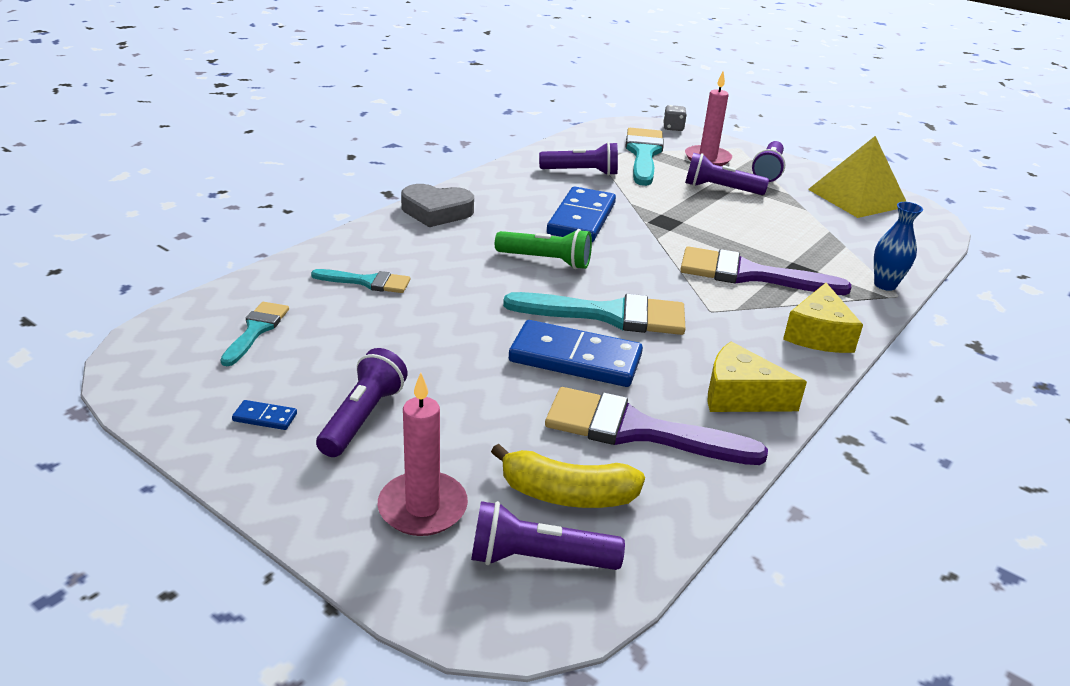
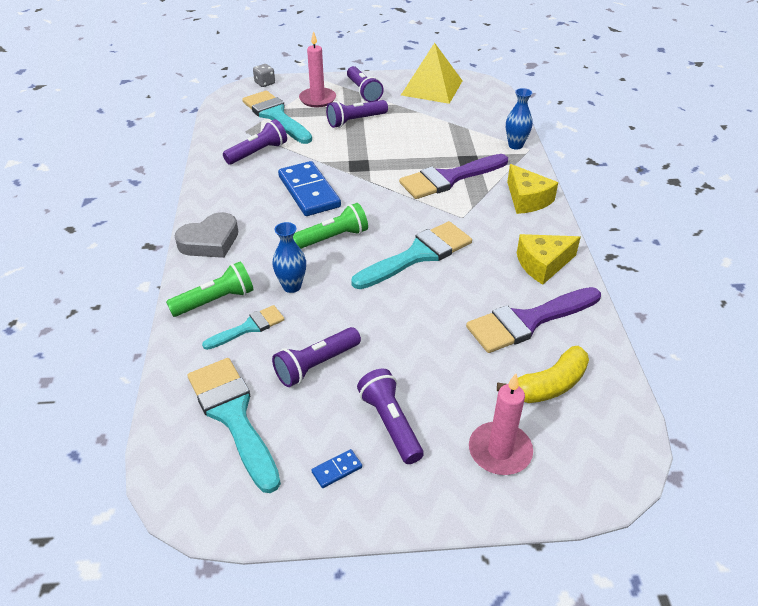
camera: 40 degrees left, 10 degrees up
turquoise brush [220,302,289,366] -> turquoise brush [188,358,281,493], size x1.79
purple flashlight [471,501,625,570] -> purple flashlight moved to [272,327,361,387]
blue domino [509,320,643,387] -> none
none -> green flashlight [166,261,254,317]
none -> blue vase [272,222,306,293]

